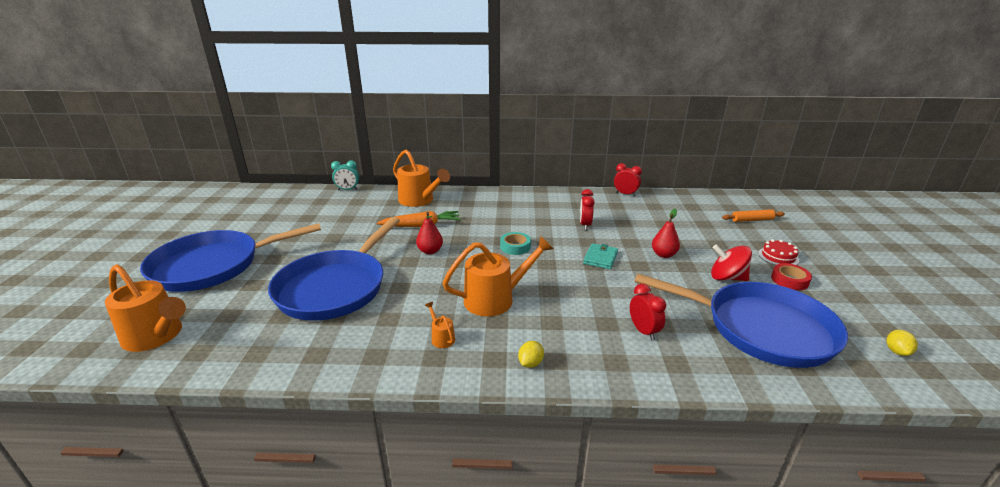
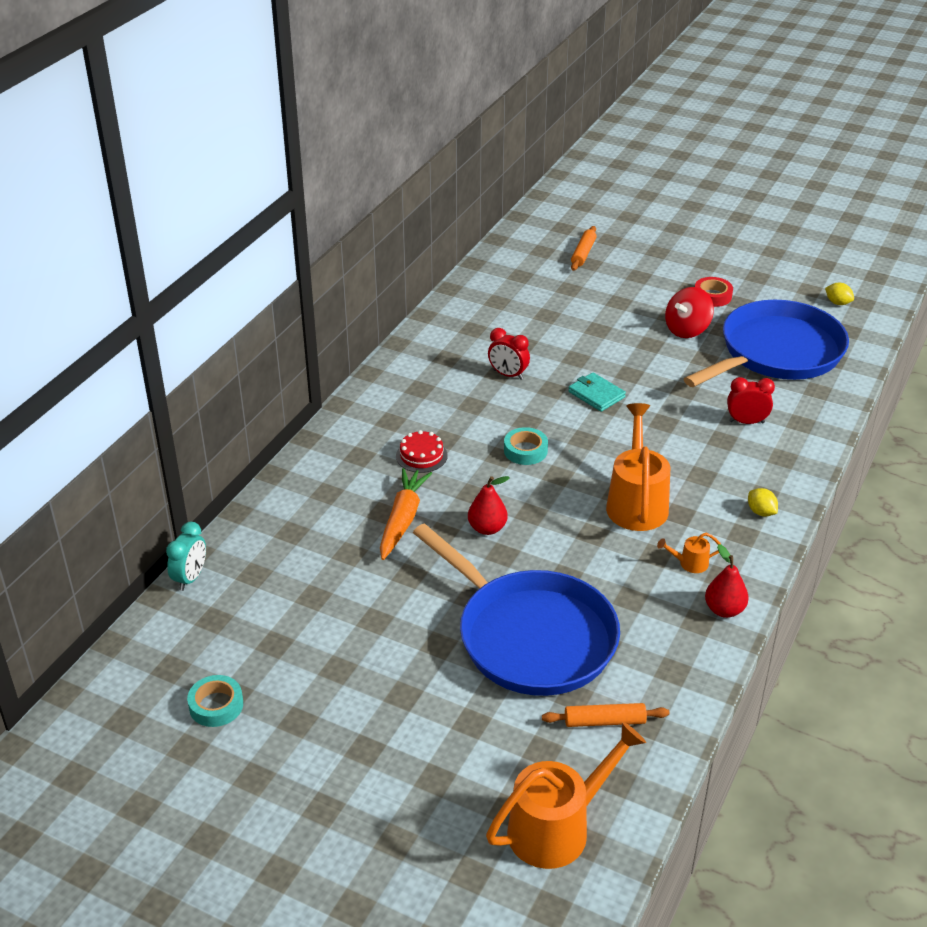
camera: 65 degrees left, 10 degrees up
blue pan [140,223,321,292] -> none
orange watering can [393,150,450,207] -> none
red clock [614,163,642,196] -> none
red pear [652,209,680,258] -> red pear moved to [705,544,749,618]
red cake [758,239,799,265] -> red cake moved to [396,430,448,473]
none -> turquoise tape [187,675,243,727]
none -> orange rolling pin [542,703,669,727]

